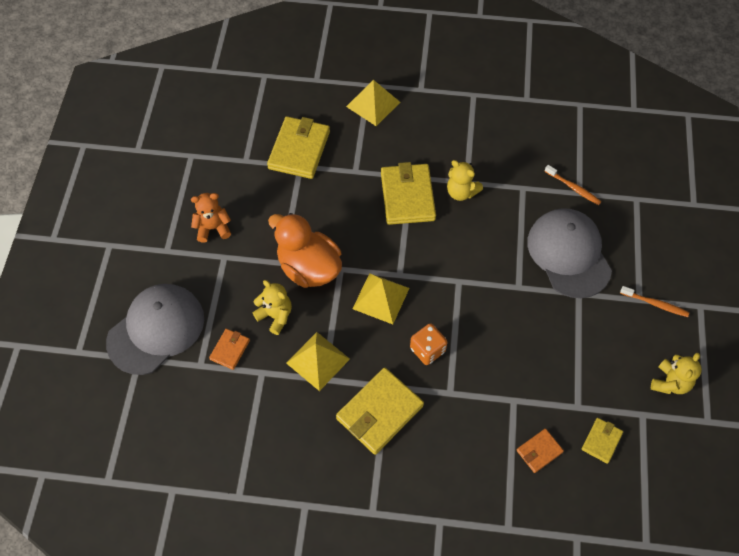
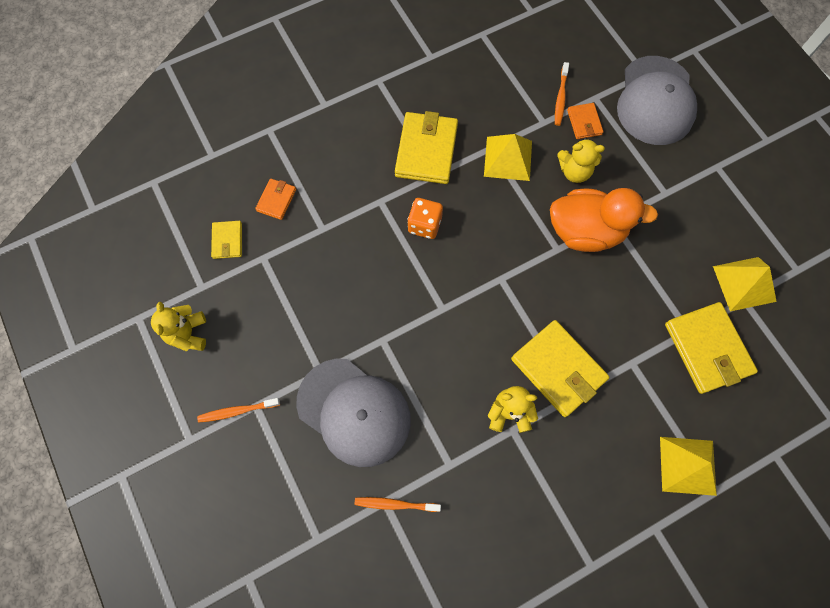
camera: 145 degrees right, 10 degrees up
orange teddy bear [191,193,231,243] -> none
yellow pyramid [353,273,409,324] -> yellow pyramid moved to [713,257,777,311]
none -> orange toothbrush [555,62,569,126]

